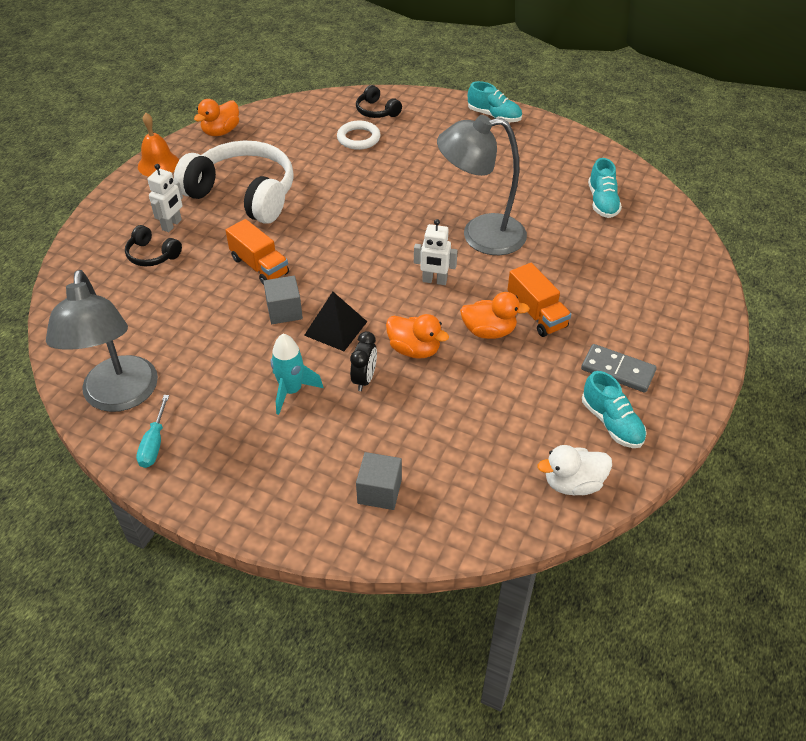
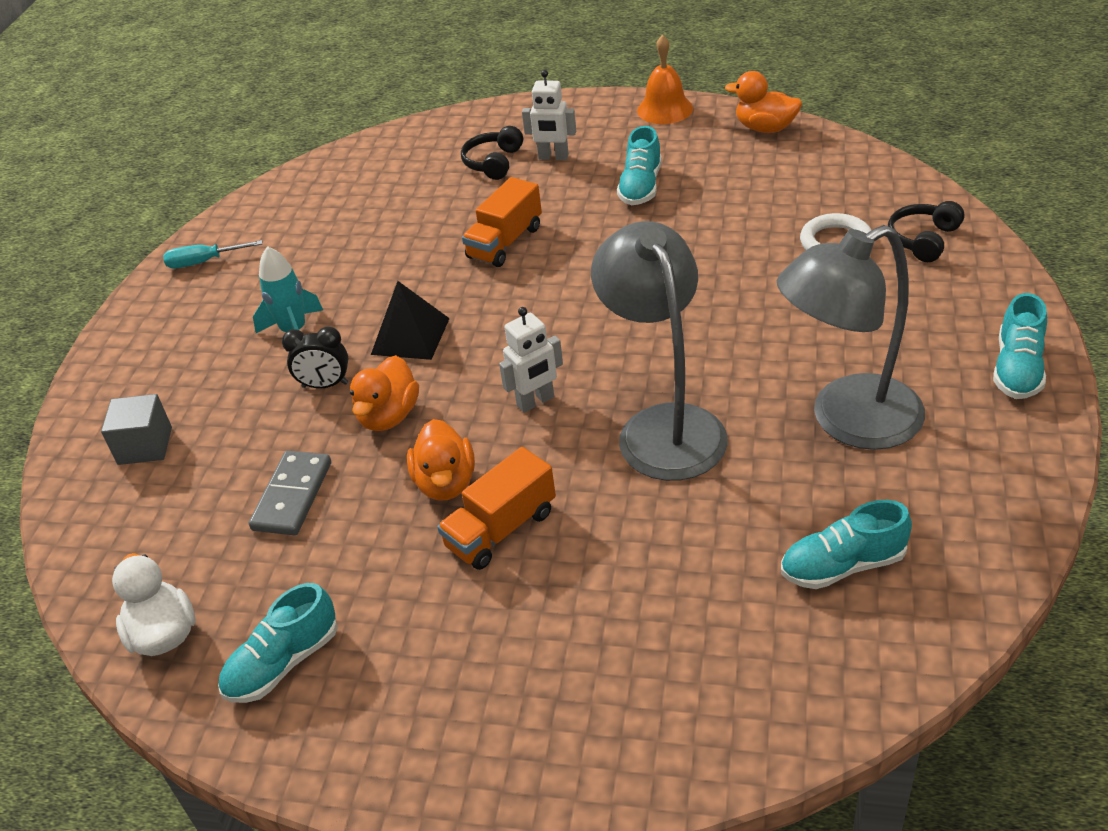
camera: 80 degrees right, 5 degrees down
grey lamp [46,270,158,412] -> grey lamp moved to [777,225,925,450]
white headphones [174,140,294,224] -> turquoise shoe [617,126,662,205]
grey cube [263,276,303,324] -> none
white robot [414,219,458,285] -> white robot turned 120 degrees counterclockwise [499,307,563,413]
grey domino [581,344,657,393] -> grey domino moved to [249,451,331,535]

